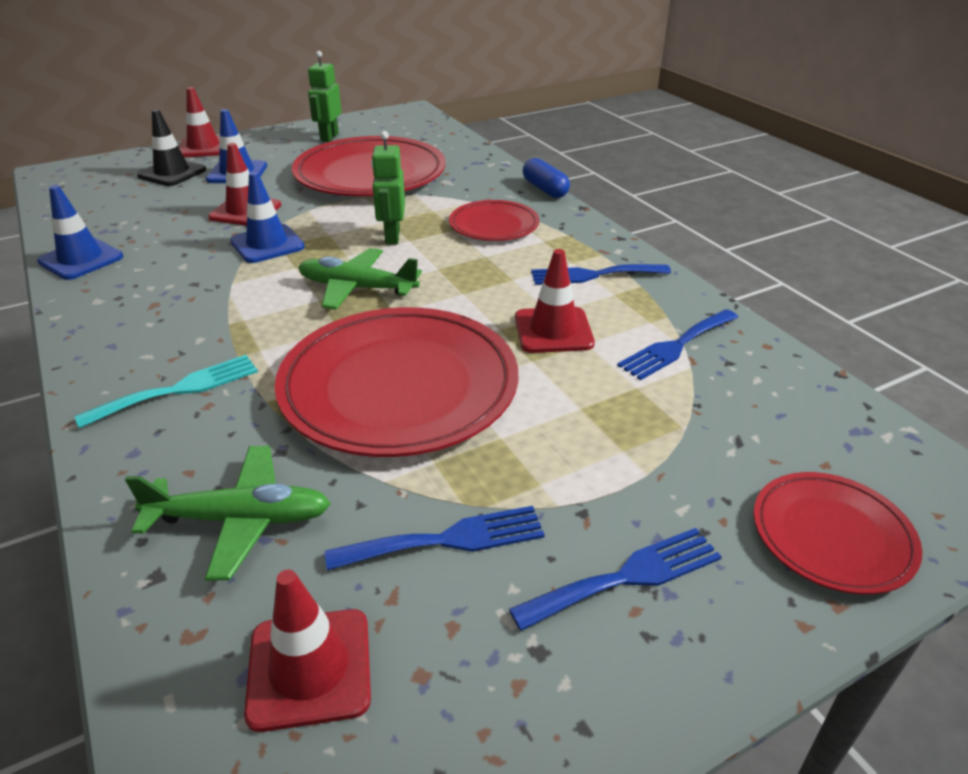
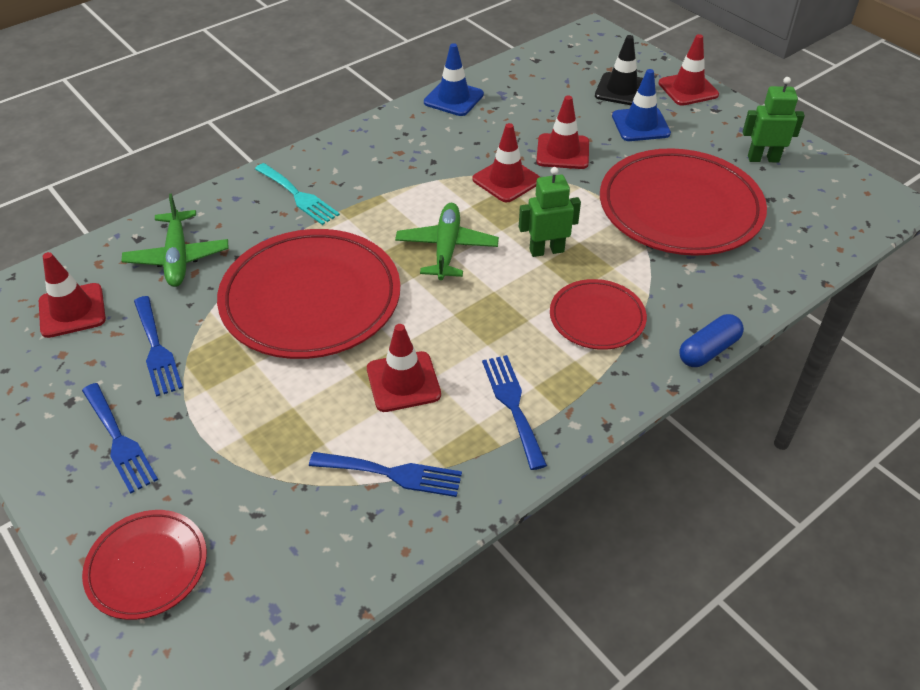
camera: 80 degrees right, 10 degrees up
blue traffic cone [230,172,305,263] -> red traffic cone [473,123,540,202]
blue fork [617,309,738,380] -> blue fork turned 150 degrees clockwise [309,452,462,497]

